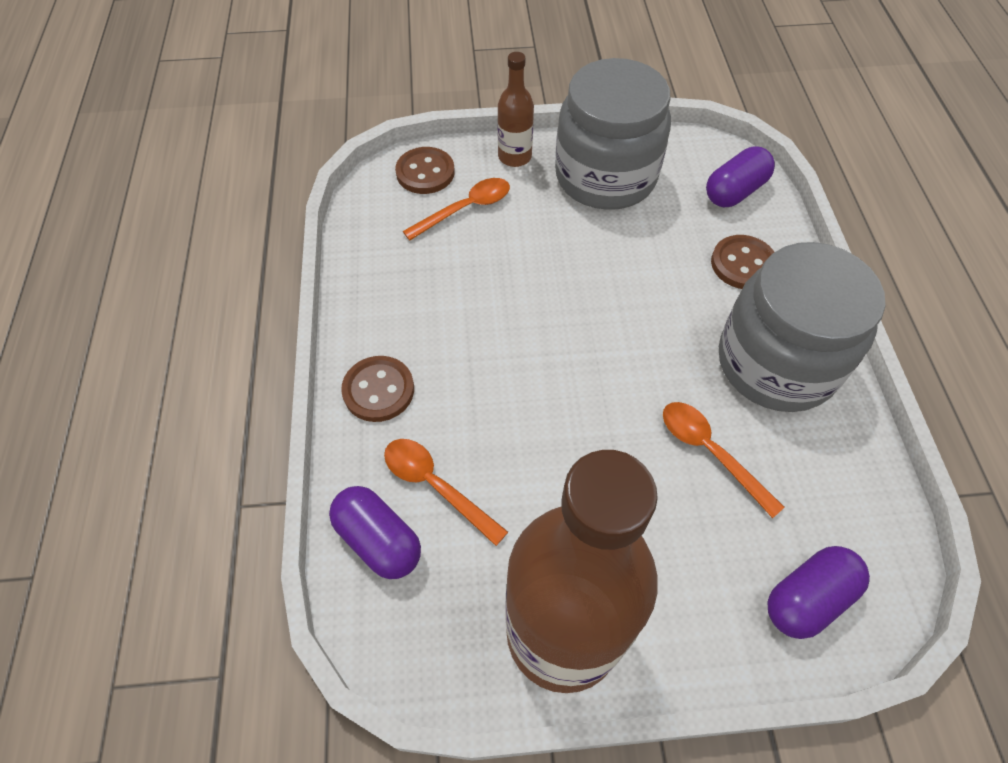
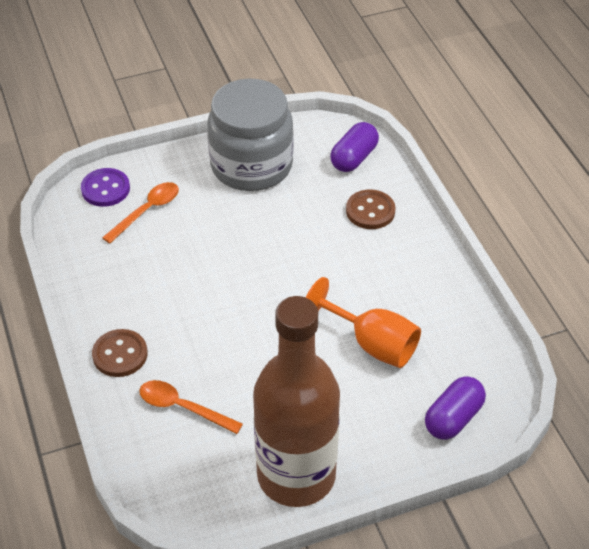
camera: 15 degrees left, 10 degrees down
purple capsule [329,486,421,579] -> none
brown button [395,147,455,194] -> purple button [81,168,130,207]
brown bottle [497,52,534,167] -> none
orange spoon [663,402,784,518] -> orange goblet [306,277,421,368]
grey jar [719,242,885,412] -> none

